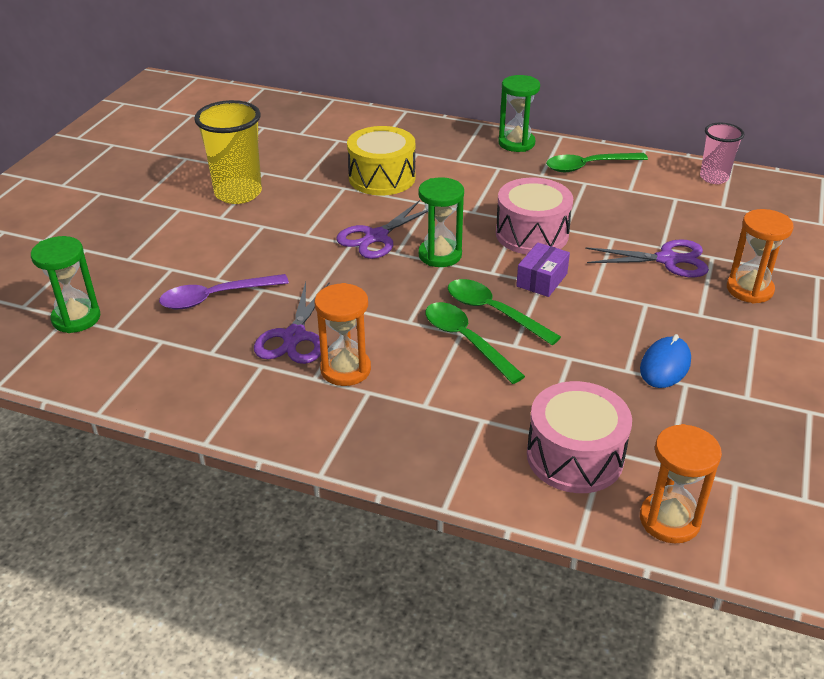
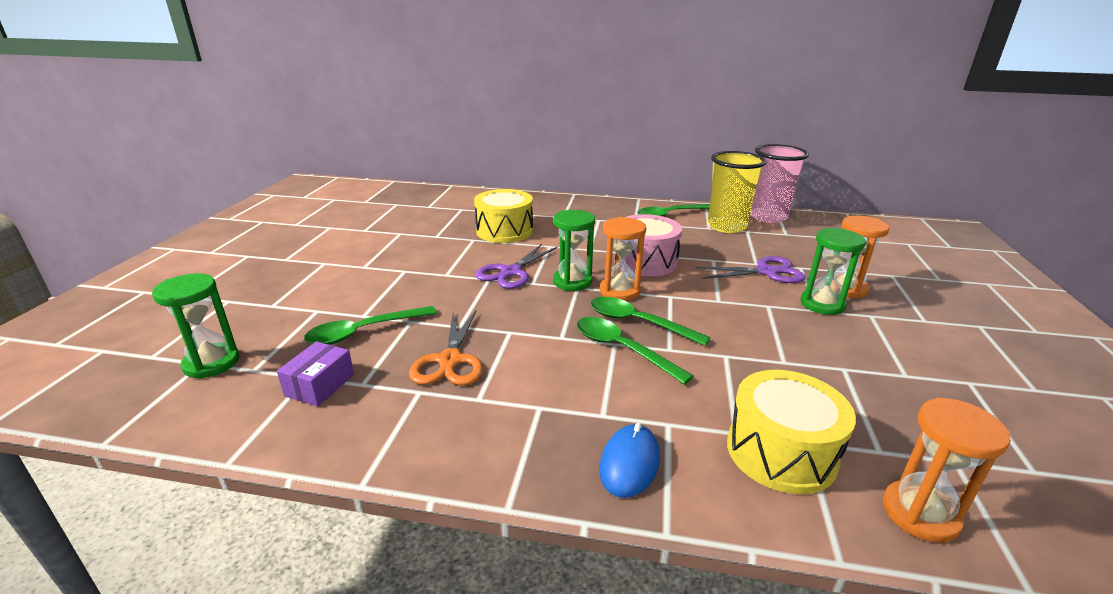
camera: 10 degrees left, 10 degrees down
purple spoon [159,274,289,309] -> green spoon [304,306,437,345]
yellow cup [194,100,262,204] -> yellow cup moved to [708,151,766,233]
purple scissors [254,282,329,364] -> orange scissors [409,309,483,385]
orange hourglass [315,283,371,386] -> orange hourglass moved to [600,217,646,301]
green hourglass [498,75,540,152] -> green hourglass moved to [800,228,866,315]
purple box [516,243,570,297] -> purple box moved to [277,341,354,406]
pink drum [527,381,632,493] -> yellow drum [727,370,856,494]
blue mouse [640,334,691,388] -> blue mouse moved to [599,422,660,498]
pink cup [700,123,744,184] -> pink cup [750,144,809,223], size x1.63

